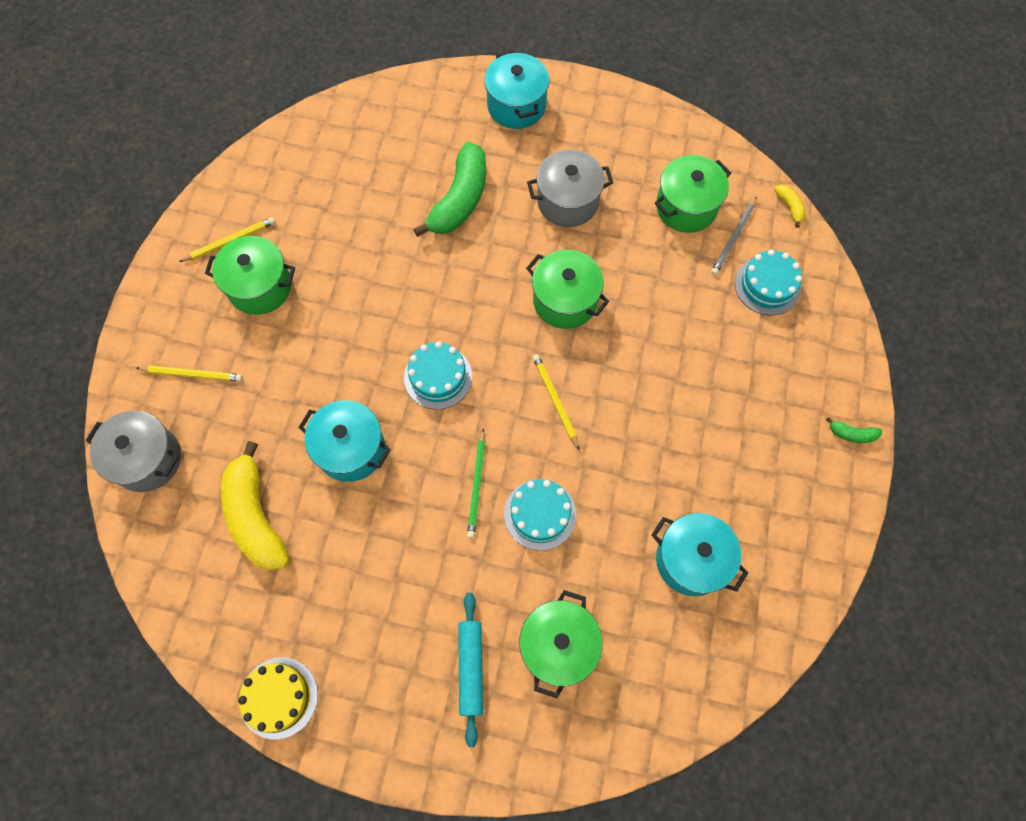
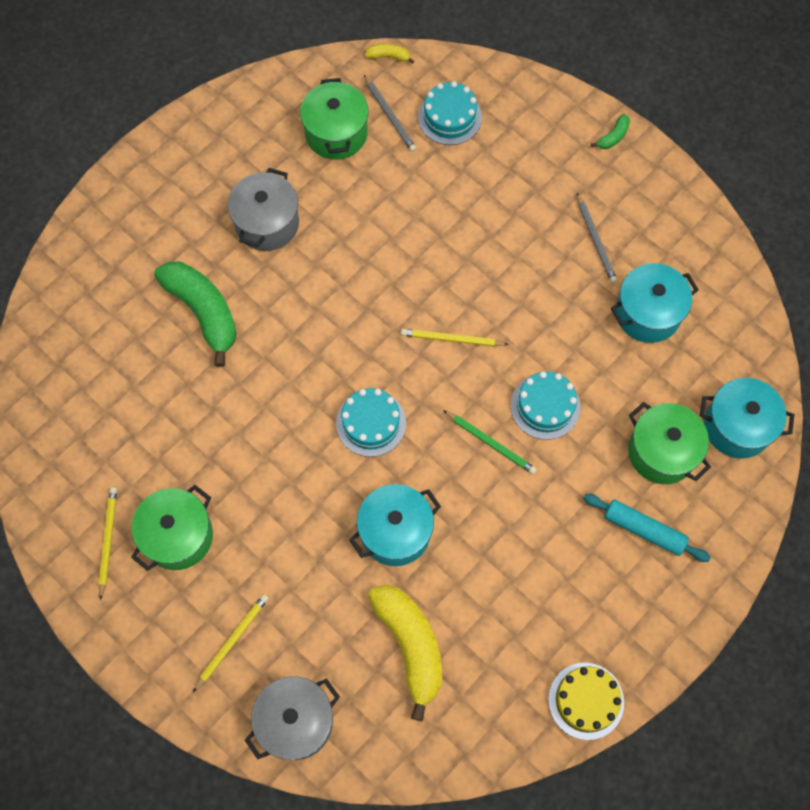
camera: 60 degrees left, 0 degrees up
yellow banana [221,441,289,571] -> yellow banana turned 120 degrees counterclockwise [368,585,442,721]
turquoise pot [484,51,549,129] -> turquoise pot moved to [700,378,795,459]
green pot [526,250,609,329] -> none
none -> grey pencil [577,193,617,283]

